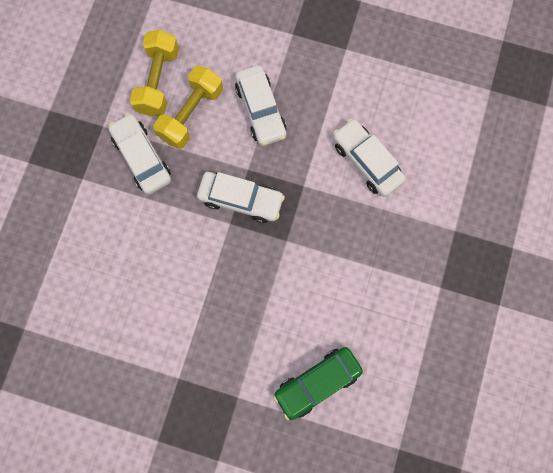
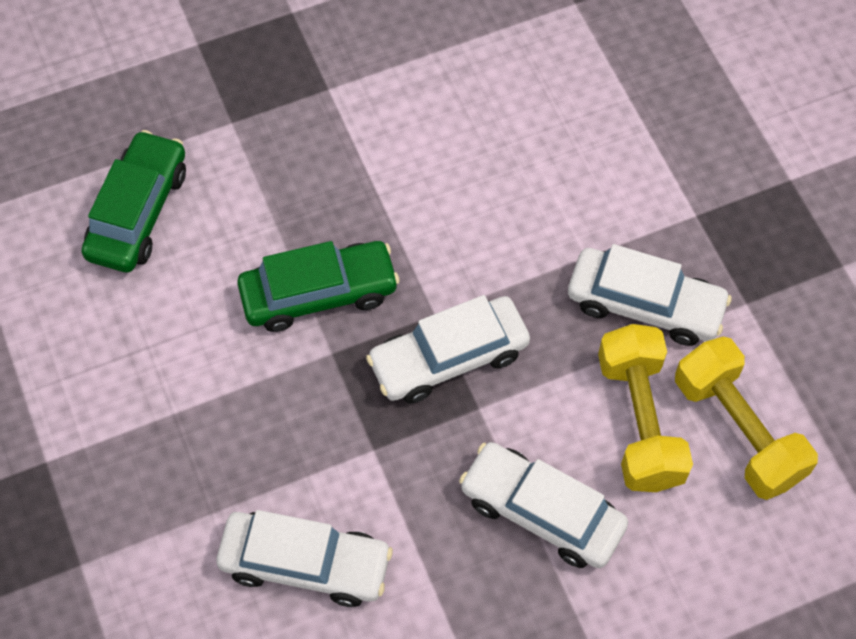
camera: 140 degrees right, 15 degrees down
none -> green car [237,241,400,332]

